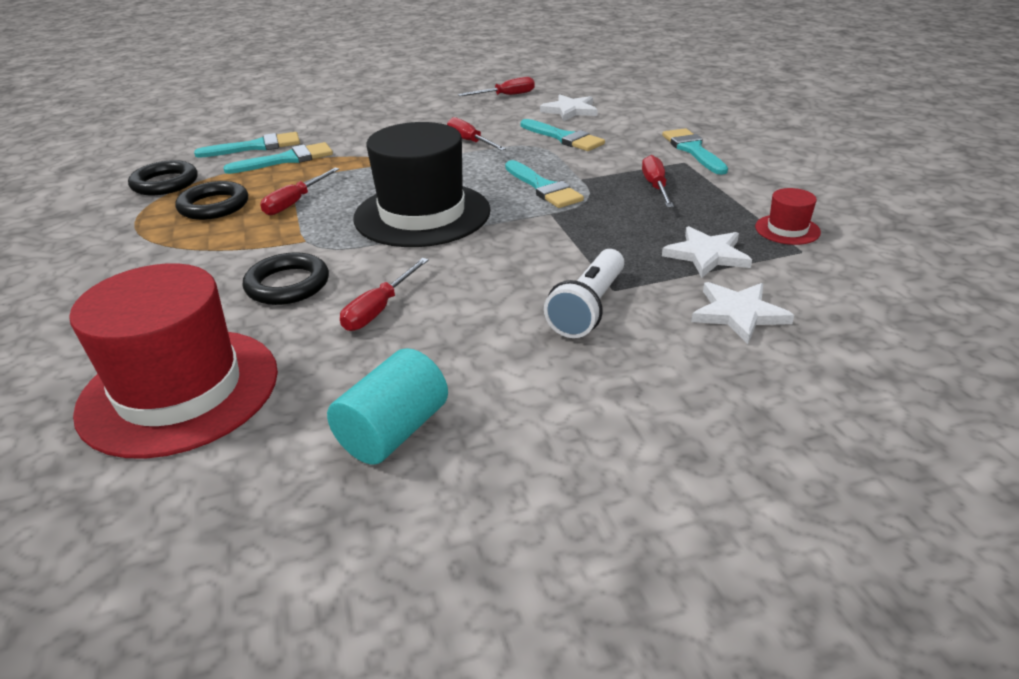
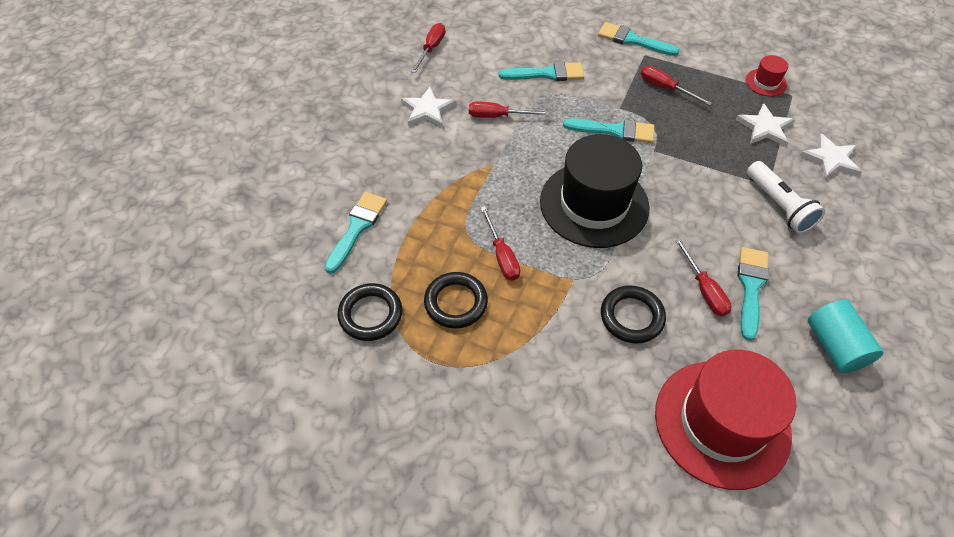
camera: 50 degrees left, 20 degrees up
turquoise brush [223,142,333,174] -> turquoise brush moved to [737,247,769,341]
white star [540,95,598,121] -> white star moved to [401,87,456,127]

